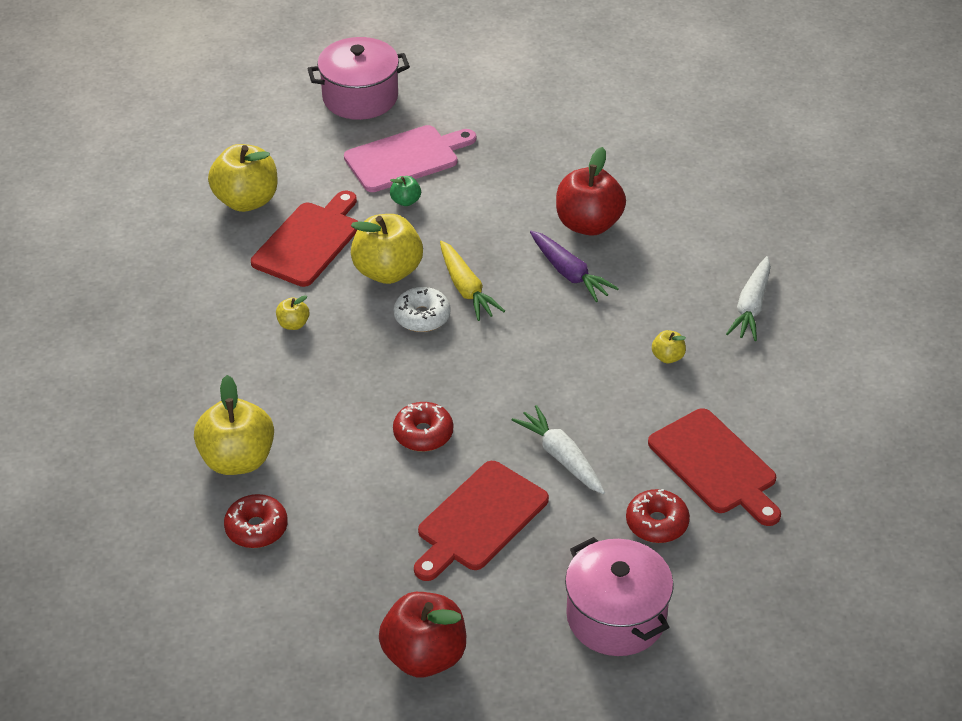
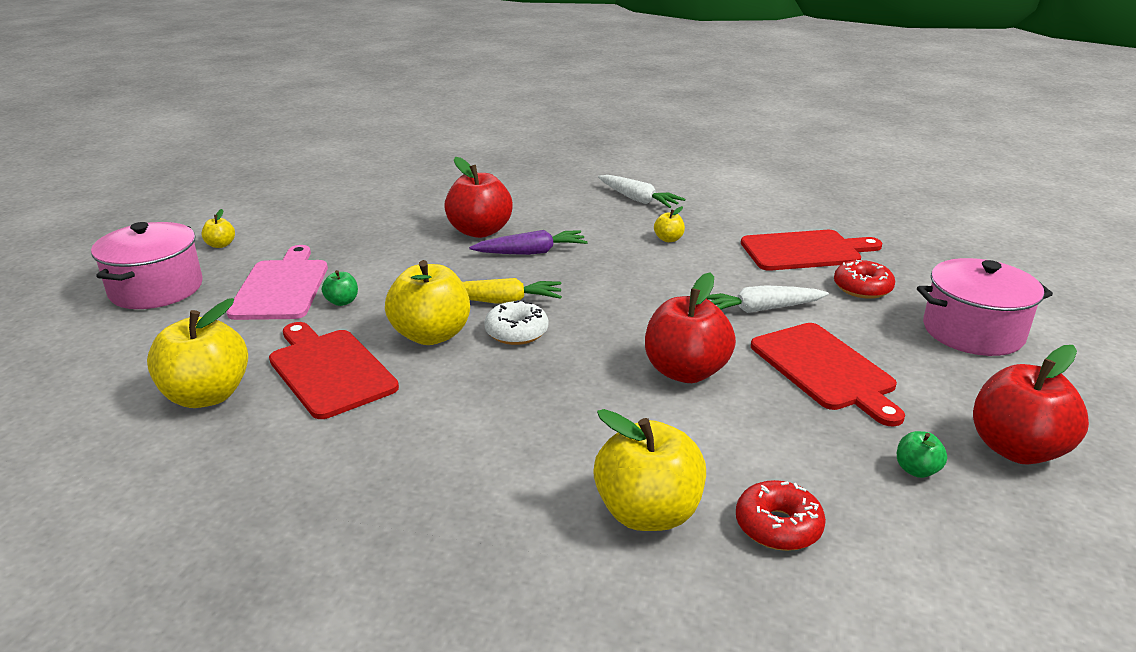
camera: 65 degrees left, 15 degrees down
yellow apple [276,295,309,330] -> yellow apple moved to [201,209,235,248]
red donut [393,402,453,452] -> red apple [645,272,736,383]
none -> green apple [897,431,947,478]

